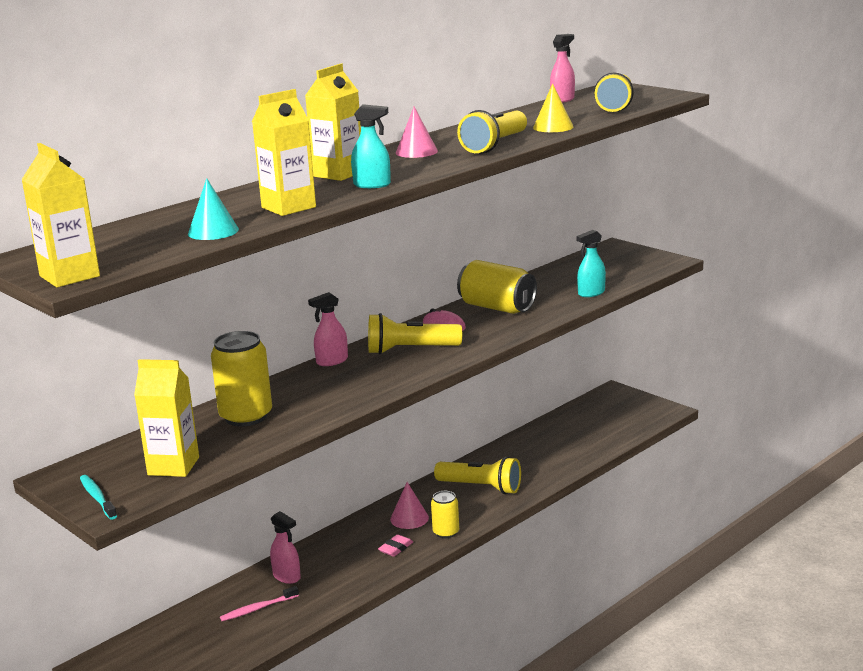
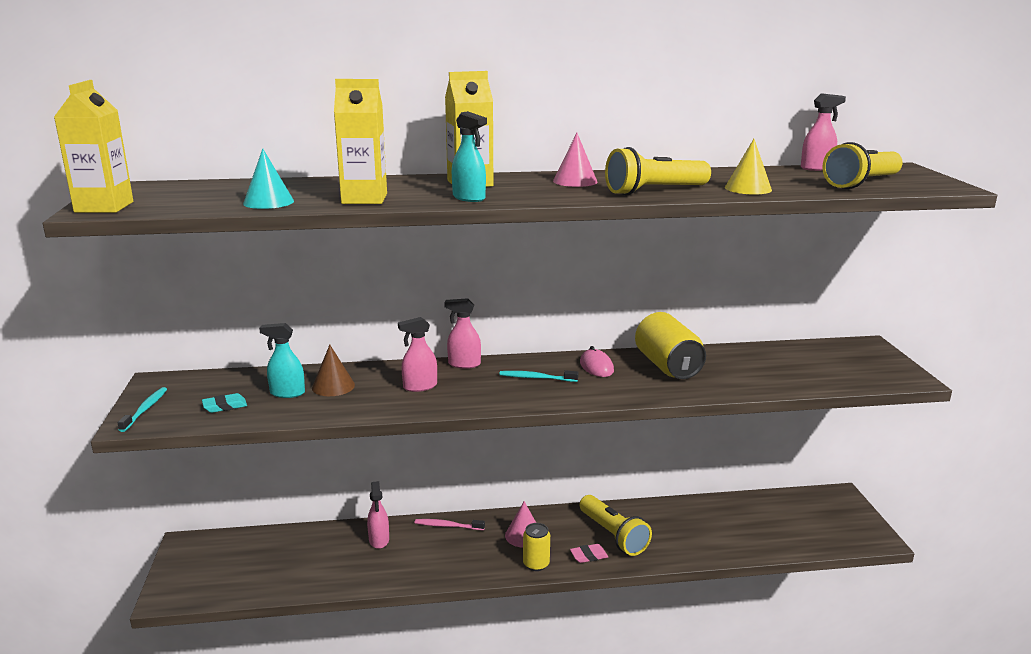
camera: 35 degrees right, 0 degrees up
yellow carton [134,359,199,477] -> turquoise eraser [202,393,247,413]
yellow can [211,331,272,426] -> brown cone [312,345,355,396]
pink toothbrush [220,586,299,621] -> pink toothbrush moved to [415,519,485,530]
yellow flashlight [368,313,462,354] -> turquoise toothbrush [499,370,579,382]
pink eraser [378,534,413,557] -> pink eraser moved to [570,544,608,563]
turquoise spray bottle [576,230,606,297] -> turquoise spray bottle moved to [259,323,305,398]
none -> pink spray bottle [398,317,437,392]

